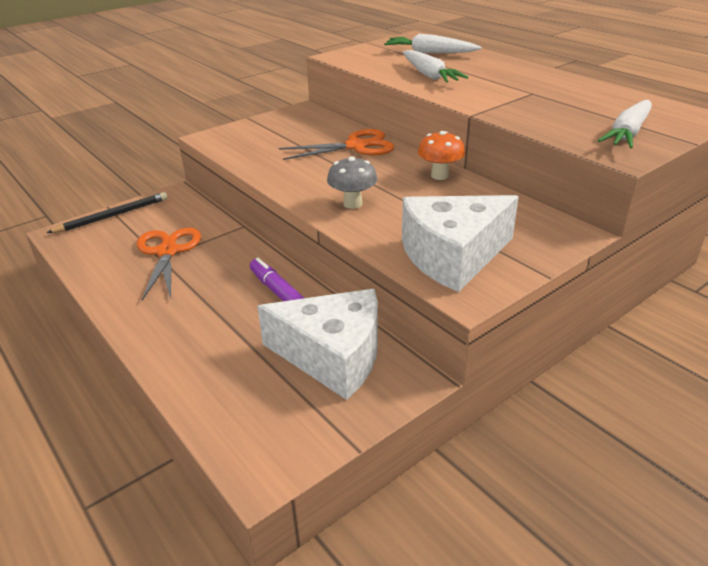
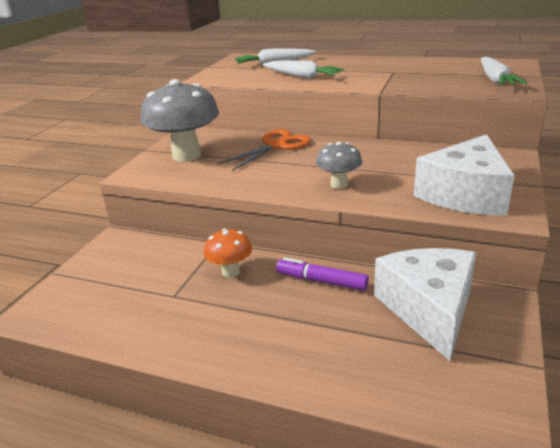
camera: 30 degrees left, 5 degrees down
black pencil [47,192,168,233] -> none
orange scissors [137,228,201,301] -> none
white cheese [257,289,378,400] -> white cheese turned 75 degrees counterclockwise [374,248,476,361]
orange mushroom [418,131,465,180] -> orange mushroom moved to [204,228,252,278]
none -> grey mushroom [141,79,219,162]

